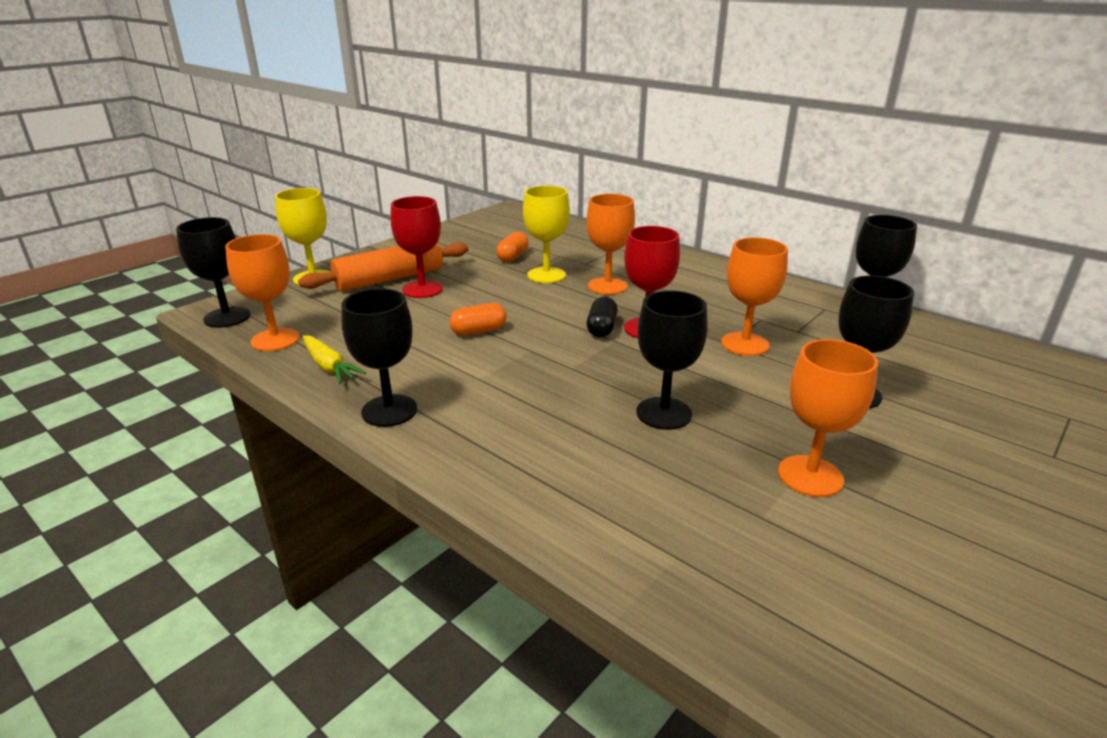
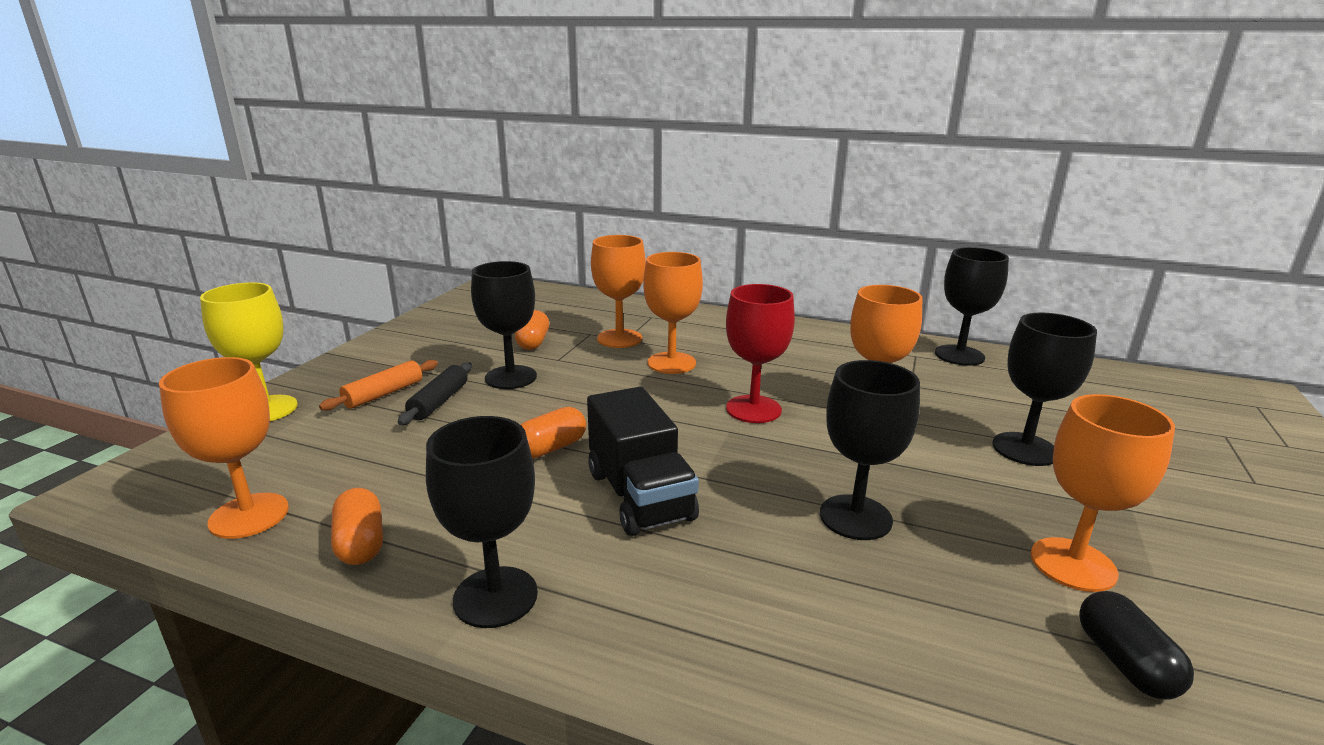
camera: 20 degrees left, 5 degrees down
black goblet [176,217,250,328] -> black goblet moved to [471,261,537,389]
orange rolling pin [298,242,469,291] -> orange rolling pin [319,360,438,411], size x0.54
yellow carrot [303,335,366,384] -> orange capsule [331,488,383,565]
red goblet [390,196,443,298] -> black rolling pin [398,362,472,425]
yellow goblet [523,186,570,283] -> none
black capsule [587,297,618,337] -> black capsule moved to [1079,591,1194,699]
none -> black truck [587,387,699,536]
none -> orange goblet [591,235,646,348]

